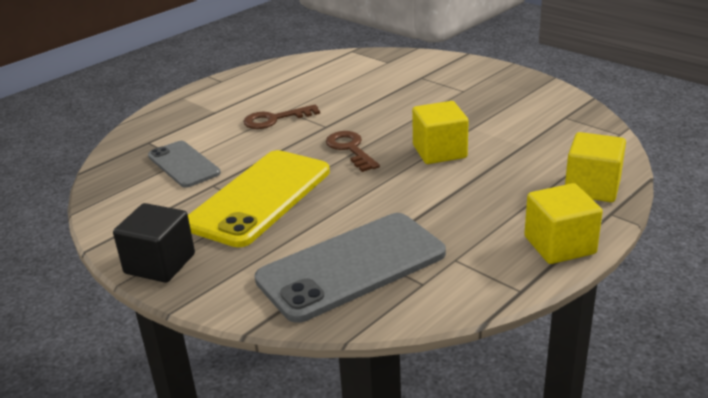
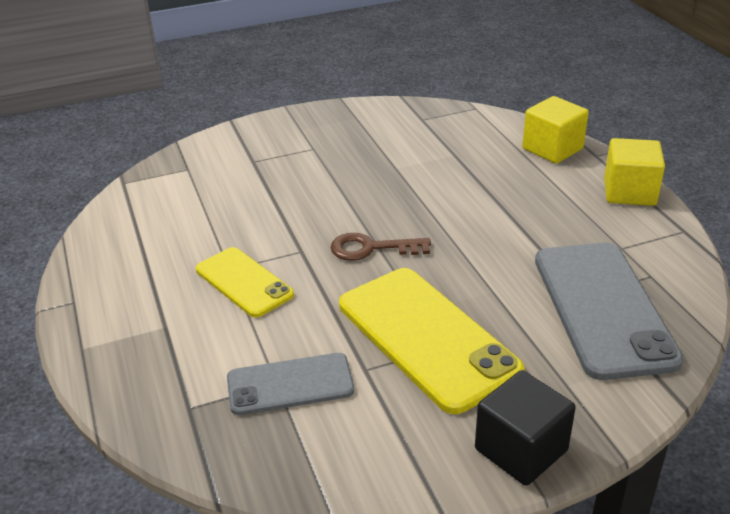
camera: 65 degrees left, 5 degrees up
brown key [243,105,320,129] -> yellow phone [196,247,294,318]
yellow cube [412,101,468,164] -> none

